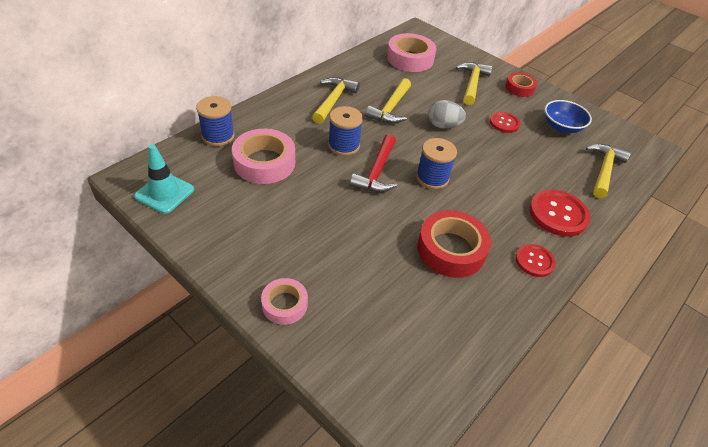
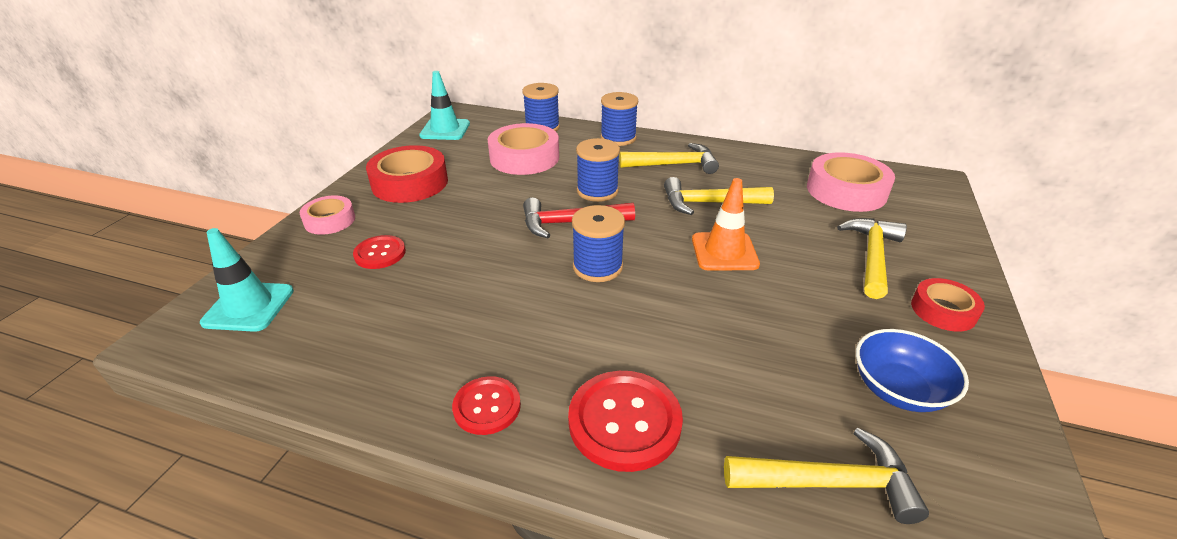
camera: 70 degrees right, 10 degrees down
red tape [417,210,491,278] -> red tape moved to [366,145,448,203]
grey egg [428,100,466,129] -> orange traffic cone [692,178,760,271]
yellow hammer [456,62,493,105] -> yellow hammer turned 60 degrees counterclockwise [837,218,907,299]
red button [490,112,520,133] -> red button moved to [353,235,406,269]
none -> turquoise traffic cone [200,228,294,332]
none -> blue spool [601,92,638,146]

